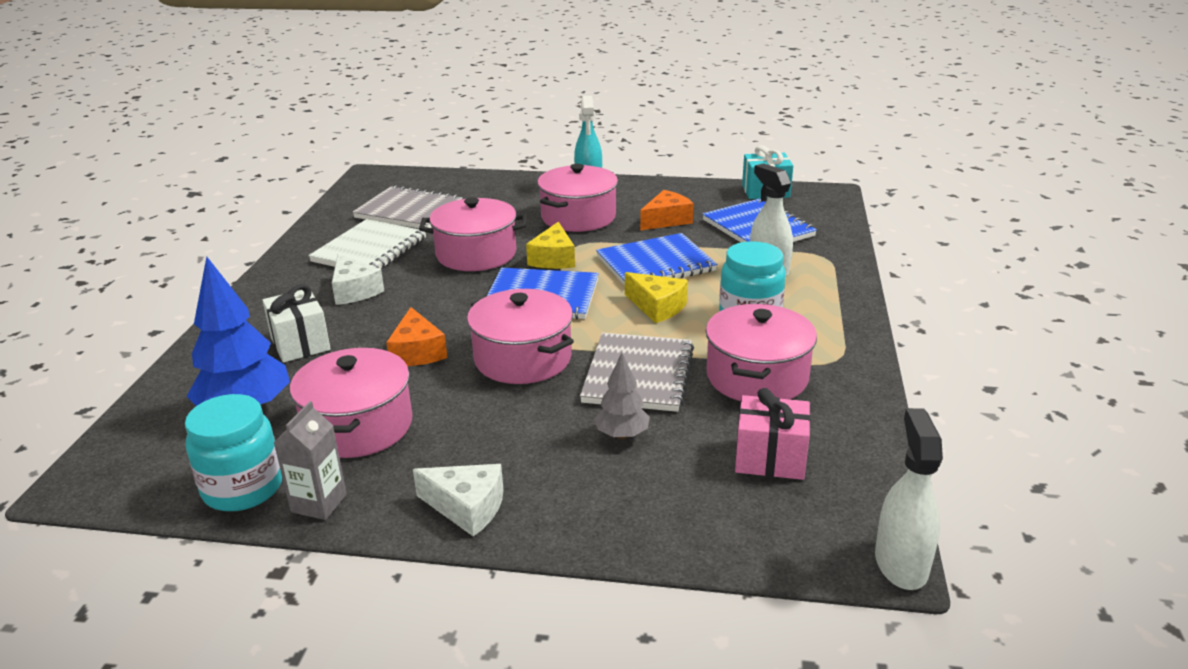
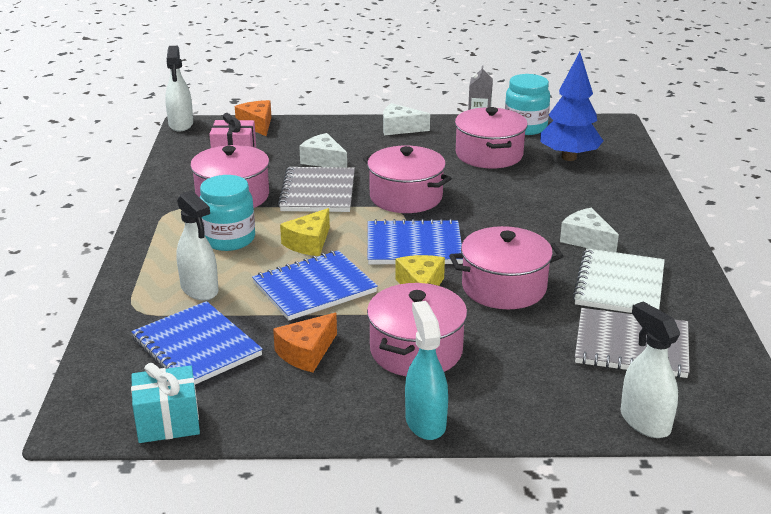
camera: 170 degrees right, 0 degrees up
white gift [262,284,331,362] -> none
orange cheese [386,307,448,366] -> orange cheese moved to [235,100,271,136]
grey tree [594,352,650,439] -> white cheese [299,133,347,167]
yellow cheese [625,272,688,323] -> yellow cheese turned 90 degrees counterclockwise [280,208,330,256]
none -> white spray bottle [621,301,680,438]

